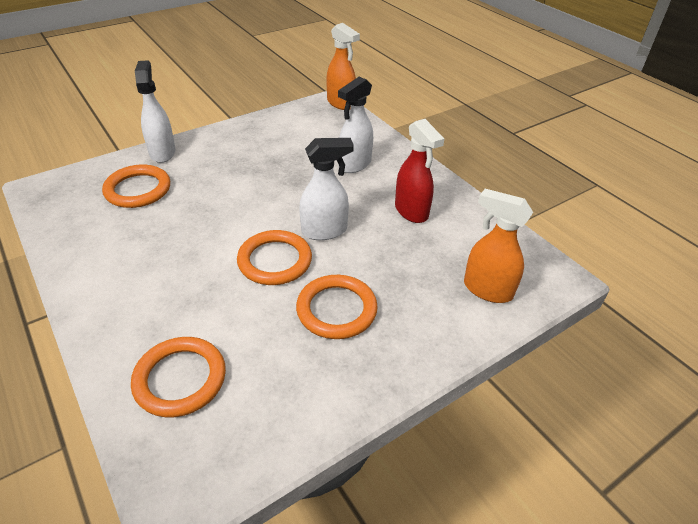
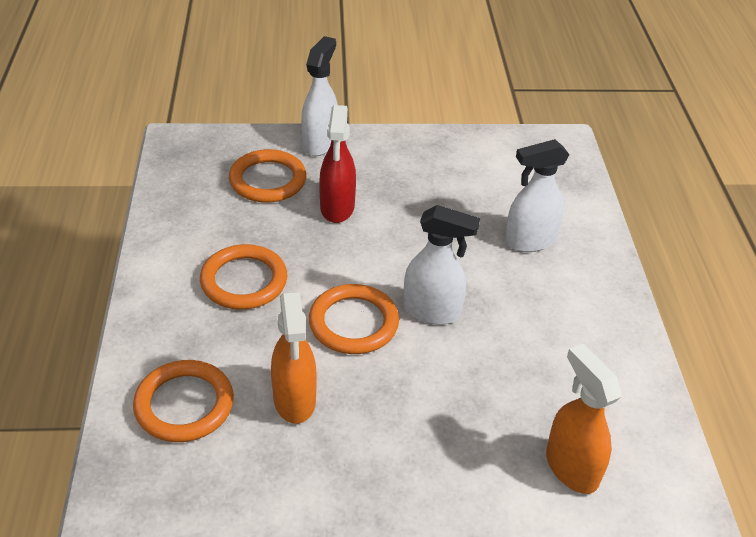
camera: 30 degrees right, 0 degrees up
orange ring [296,275,378,339] -> orange ring moved to [200,244,287,310]
orange spray bottle [326,23,360,110] -> orange spray bottle moved to [271,292,317,424]
red spray bottle [395,119,444,223] -> red spray bottle moved to [319,105,356,223]

